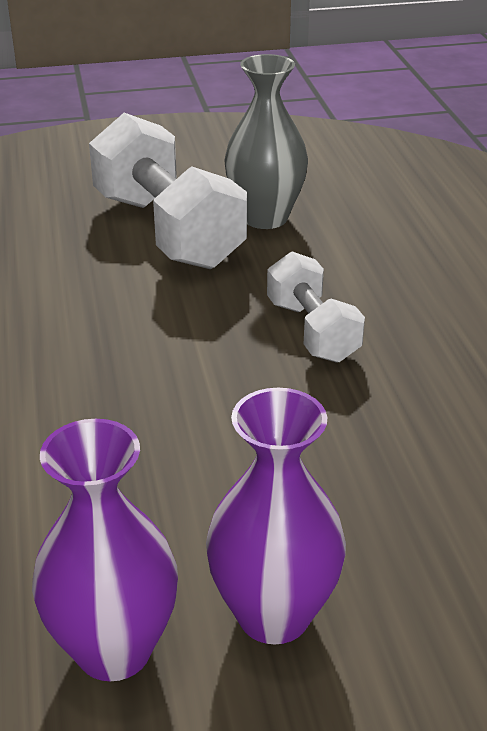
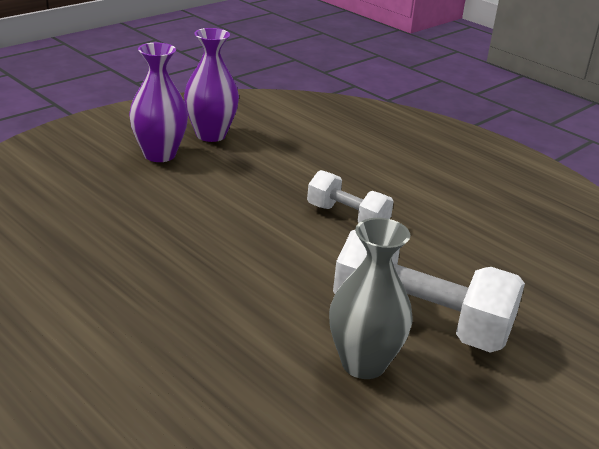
camera: 145 degrees right, 5 degrees down
white dumbbell [267,251,365,363] -> white dumbbell moved to [307,170,394,223]

